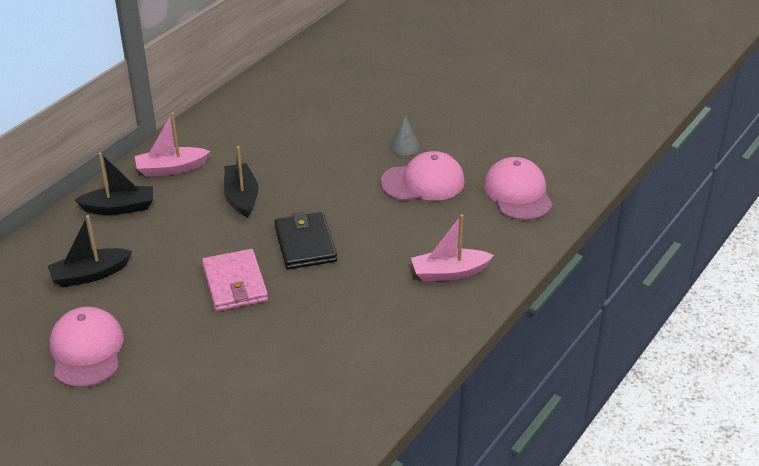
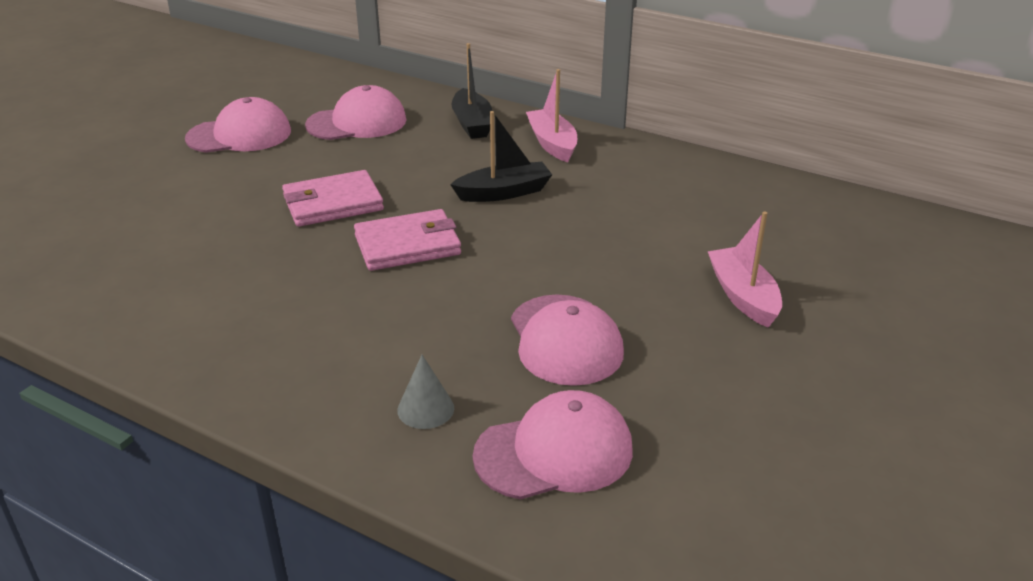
camera: 85 degrees right, 5 degrees down
black boat [48,215,132,287] -> pink cap [305,85,406,140]
black wallet [274,212,337,269] -> pink wallet [354,209,461,271]
grey cone [390,116,420,155] -> grey cone moved to [397,355,454,429]
pink boat [411,214,494,281] -> pink boat moved to [707,211,782,328]

